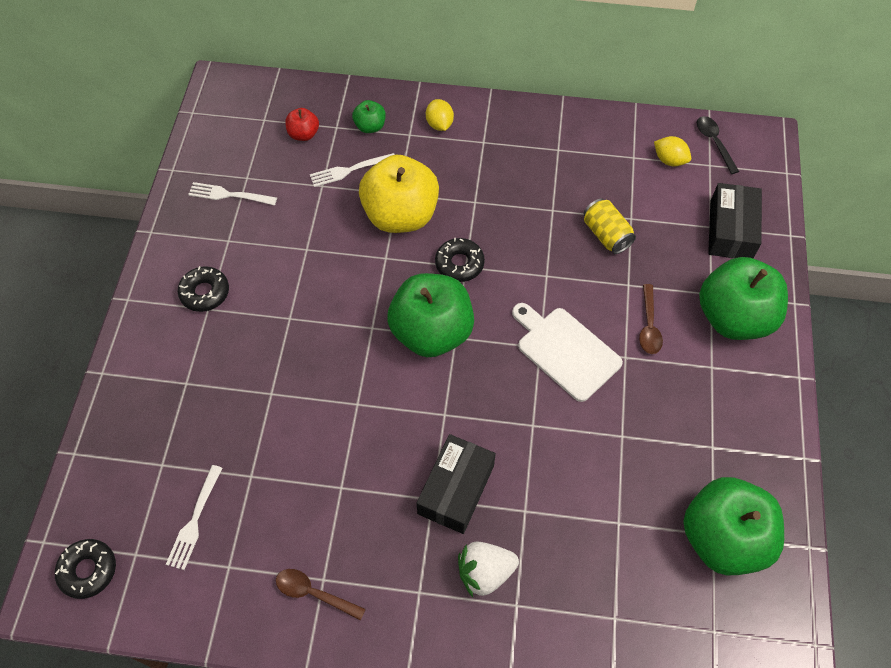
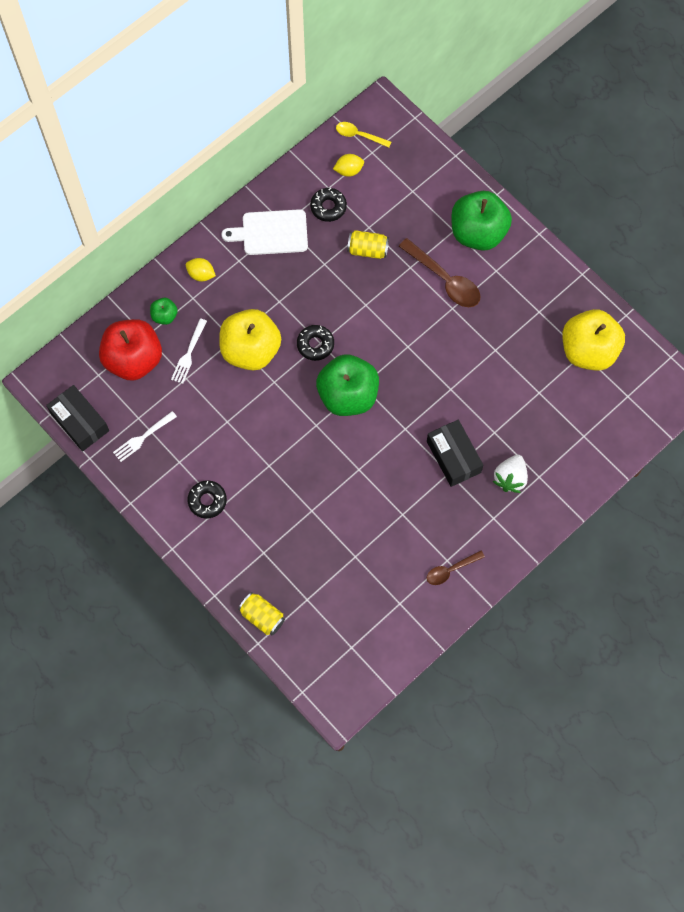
camera: 50 degrees left, 10 degrees up
black donut [55,539,116,599] -> black donut moved to [310,188,347,222]
white fork [166,465,222,570] -> none
red apple [285,108,319,141] -> red apple [99,319,162,381], size x2.22
white cutting board [512,303,623,402] -> white cutting board moved to [221,209,308,255]
brown spoon [639,284,663,354] -> brown spoon [399,238,481,307], size x1.71
green apple [683,477,784,575] -> yellow apple [562,309,625,371]
black spoon [697,116,739,174] -> yellow spoon [336,122,391,147]
black box [708,183,762,259] -> black box moved to [46,385,109,452]
none -> yellow can [238,592,285,635]

